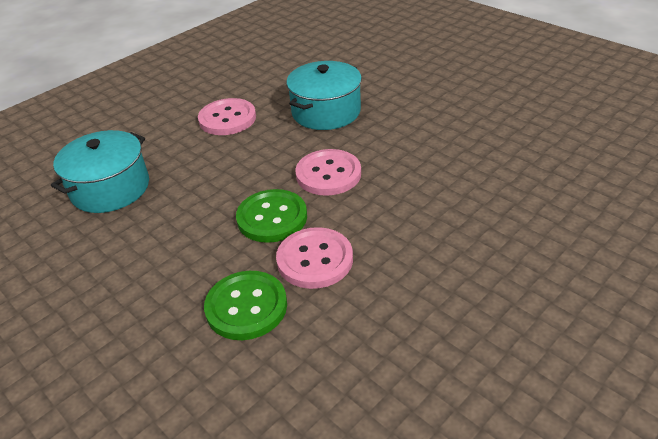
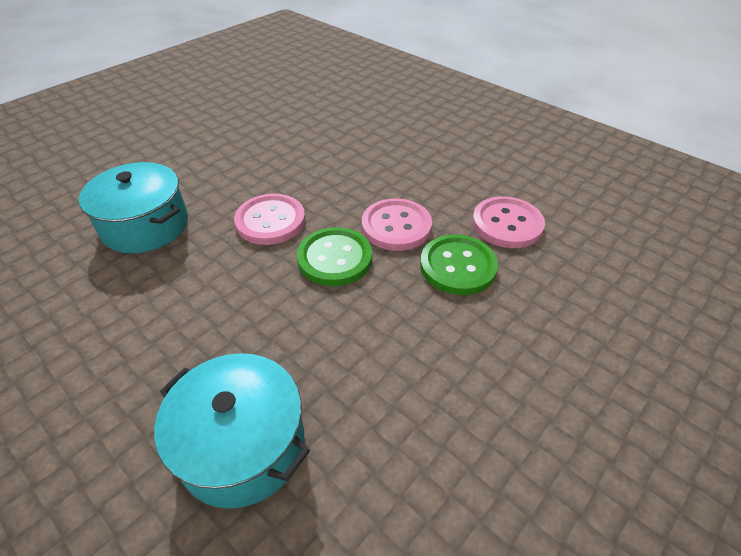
camera: 95 degrees left, 5 degrees up
pink button [198,98,256,135] -> pink button moved to [472,196,545,248]

